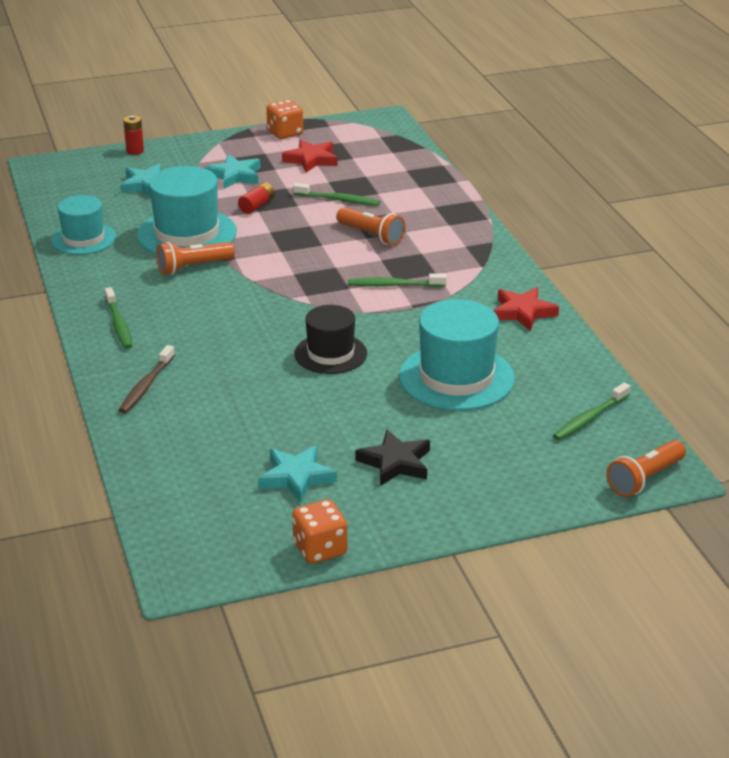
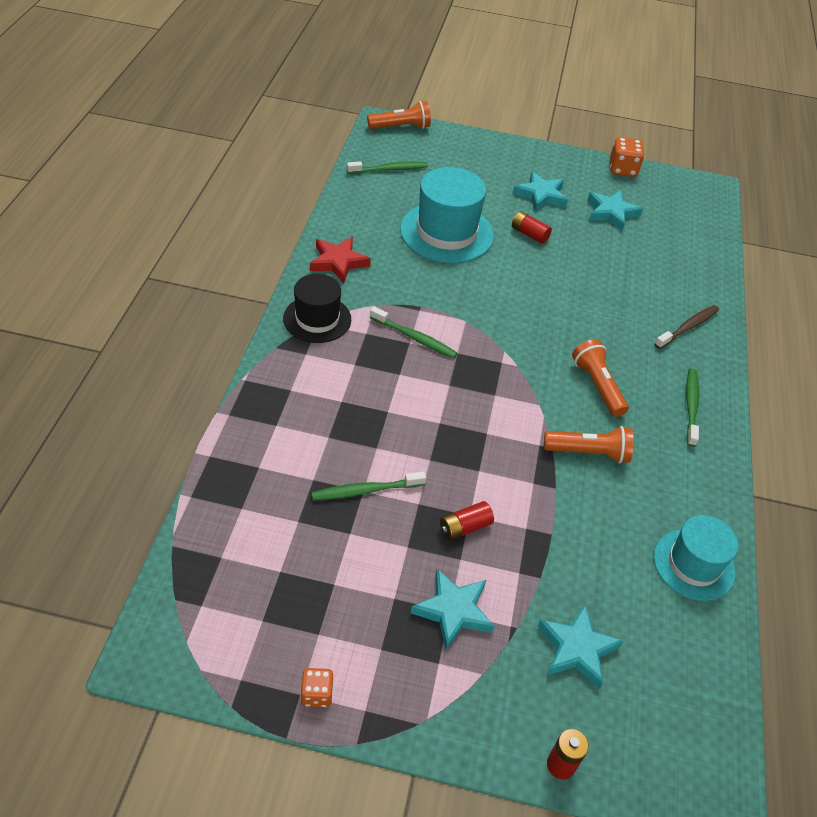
camera: 155 degrees left, 15 degrees up
turquoise hat [137,166,237,254] -> none
orange dice [266,100,303,139] -> orange dice [300,668,334,707], size x0.62
red star [282,139,338,173] -> none
green toothbrush [293,183,380,206] -> green toothbrush turned 60 degrees counterclockwise [311,471,426,501]
black hat [295,305,367,374] -> black hat moved to [283,274,351,343]
orange flashlight [336,207,405,245] -> orange flashlight moved to [572,339,629,417]
black star [355,429,430,486] -> turquoise star [513,171,568,212]
none -> red battery [512,211,552,244]

